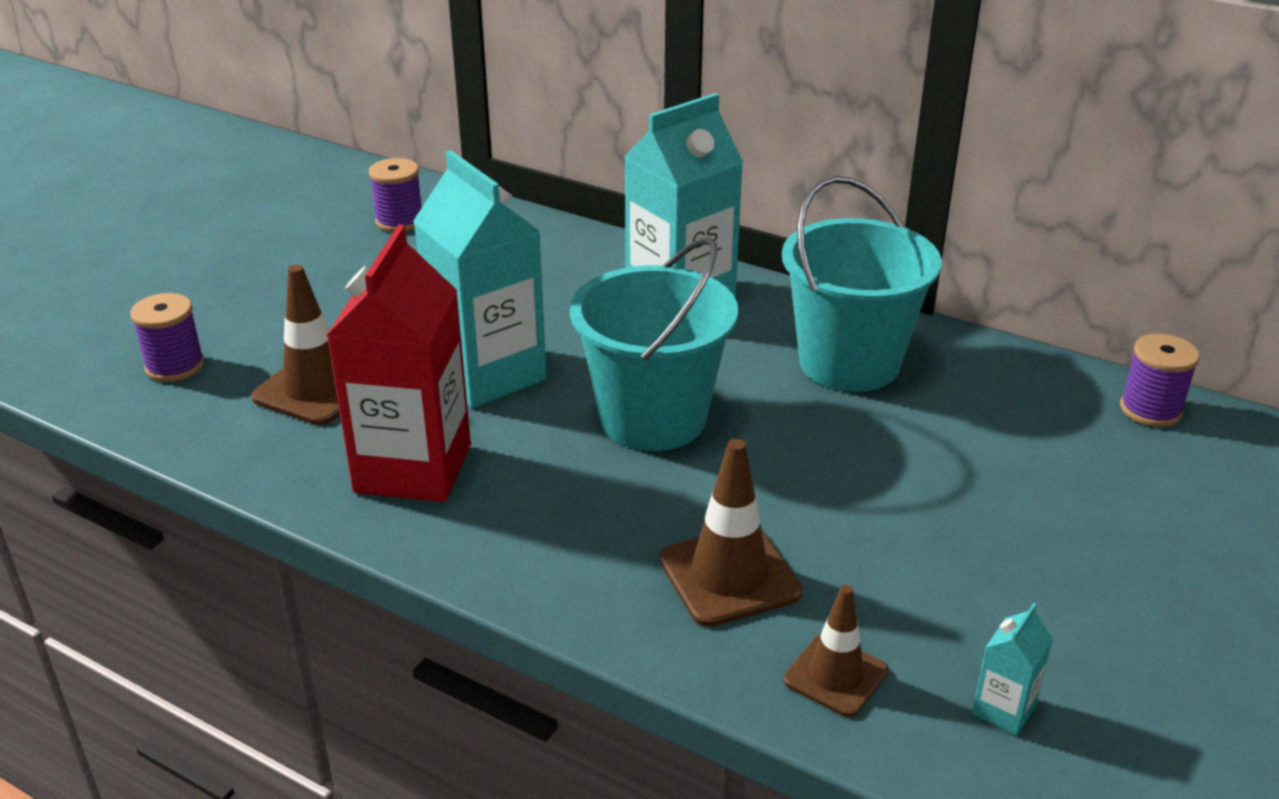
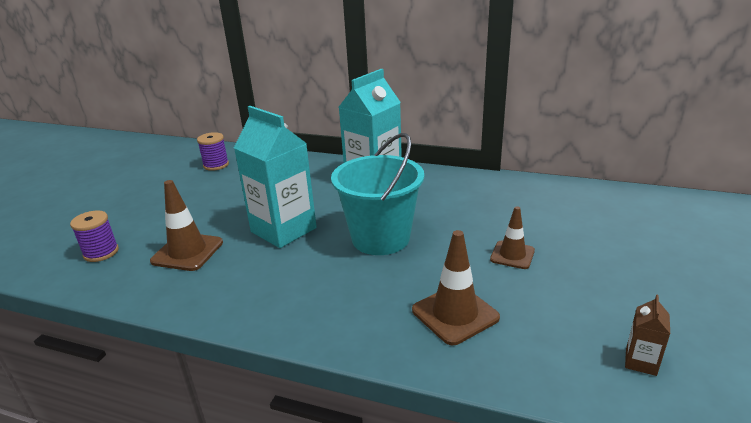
camera: 10 degrees left, 5 degrees down
red carton [326,224,471,502] -> none
turquoise bucket [782,176,942,392] -> none
brown traffic cone [783,585,888,717] -> brown traffic cone moved to [490,206,535,269]
turquoise carton [972,603,1053,735] -> brown carton [625,294,670,376]
purple spool [1120,334,1200,427] -> none

